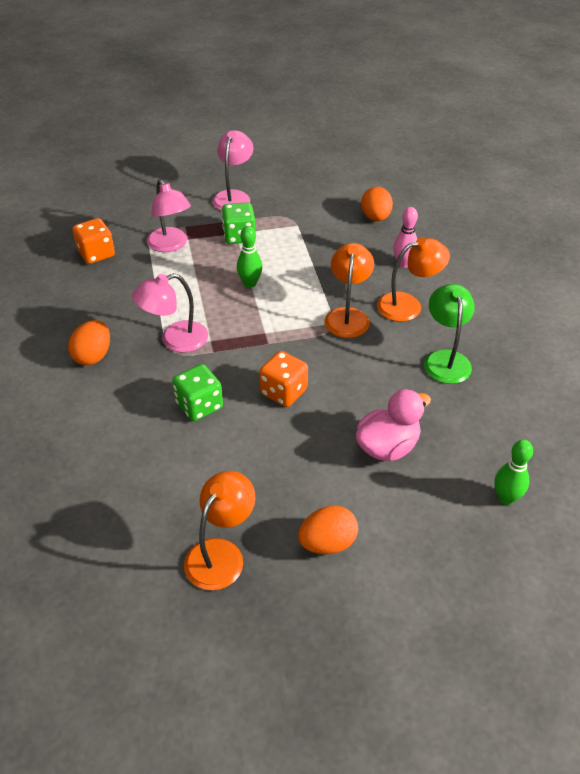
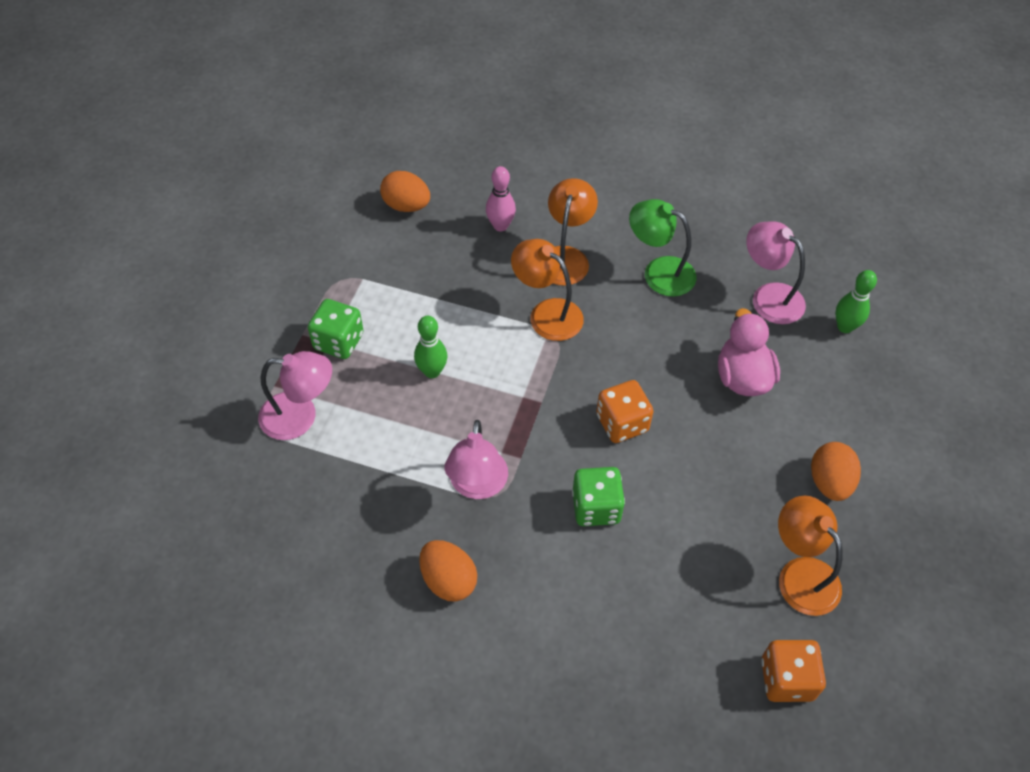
camera: 60 degrees left, 10 degrees up
orange dice [72,218,115,264] -> orange dice moved to [761,640,826,702]
pink lamp [212,130,254,211] -> pink lamp moved to [746,221,806,324]

